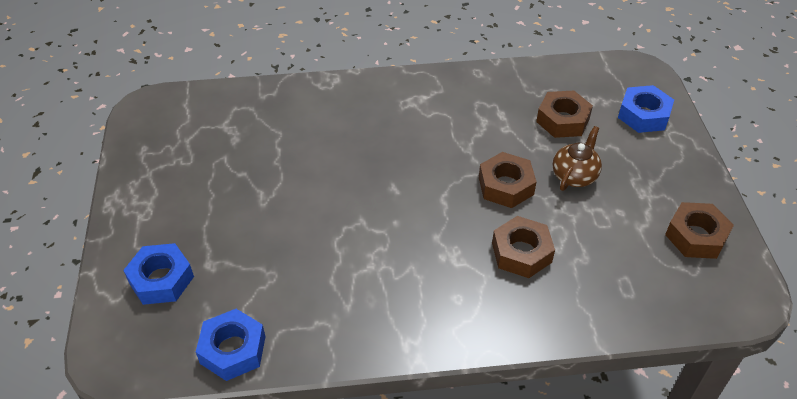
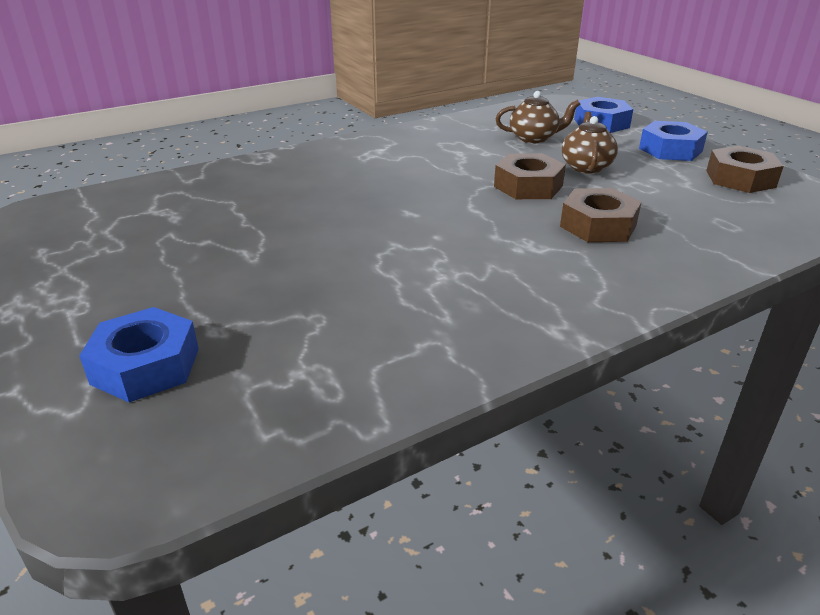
camera: 25 degrees left, 15 degrees down
blue nut [196,309,265,381] -> blue nut moved to [639,121,708,161]
brown nut [536,90,593,138] -> brown teapot [496,91,580,143]

